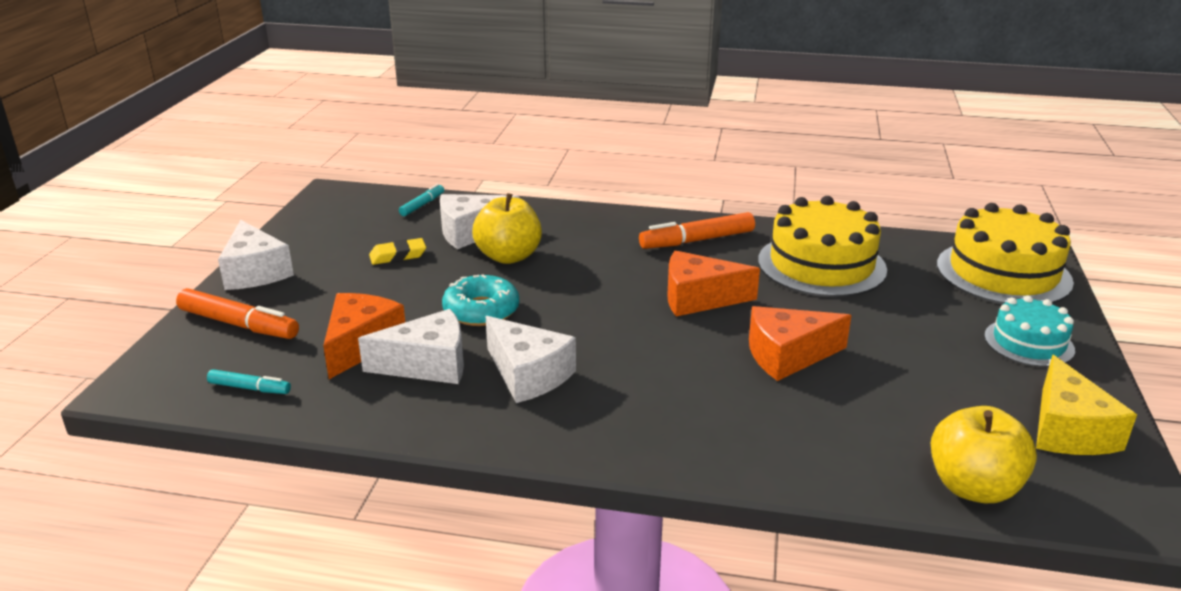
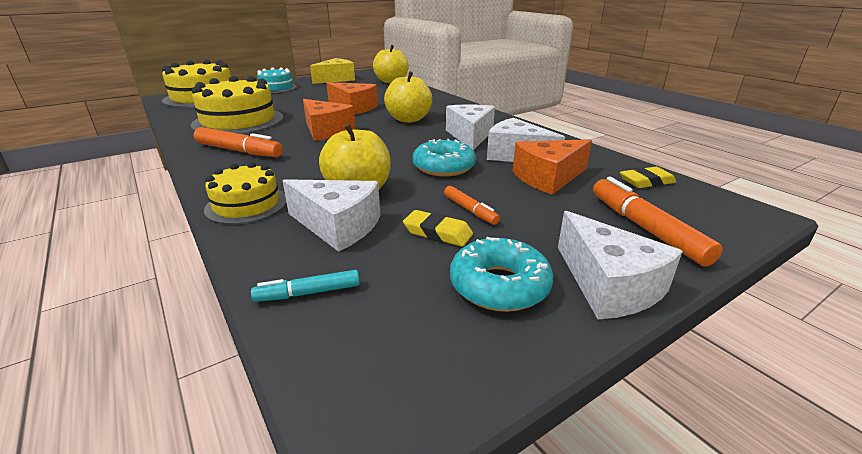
camera: 135 degrees left, 0 degrees up
turquoise marker [207,369,291,394] -> yellow eraser [620,167,676,188]
white cheese [218,220,294,290] -> white cheese turned 135 degrees clockwise [558,211,683,319]
none -> yellow cake [204,162,287,225]
none -> yellow apple [384,71,432,123]
none -> orange marker [444,186,500,225]
none -> turquoise donut [450,237,553,312]

